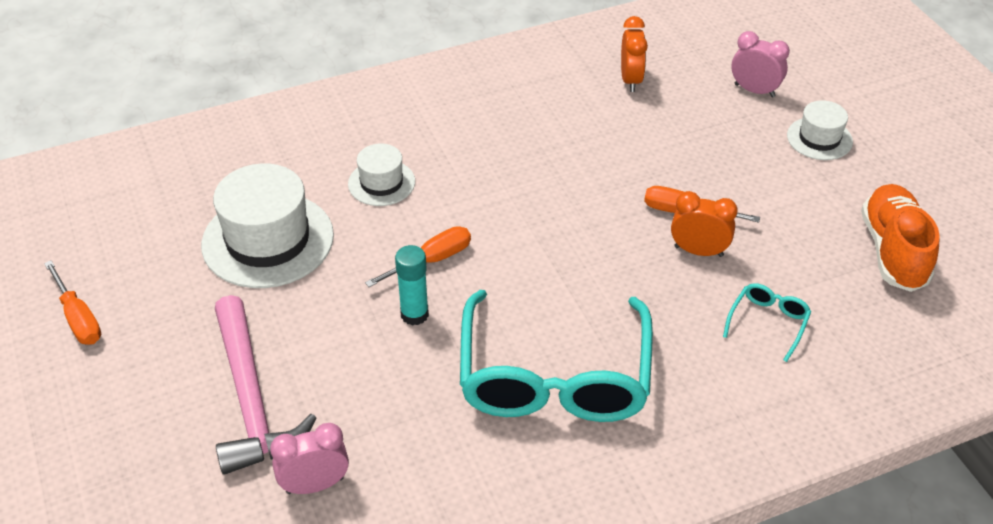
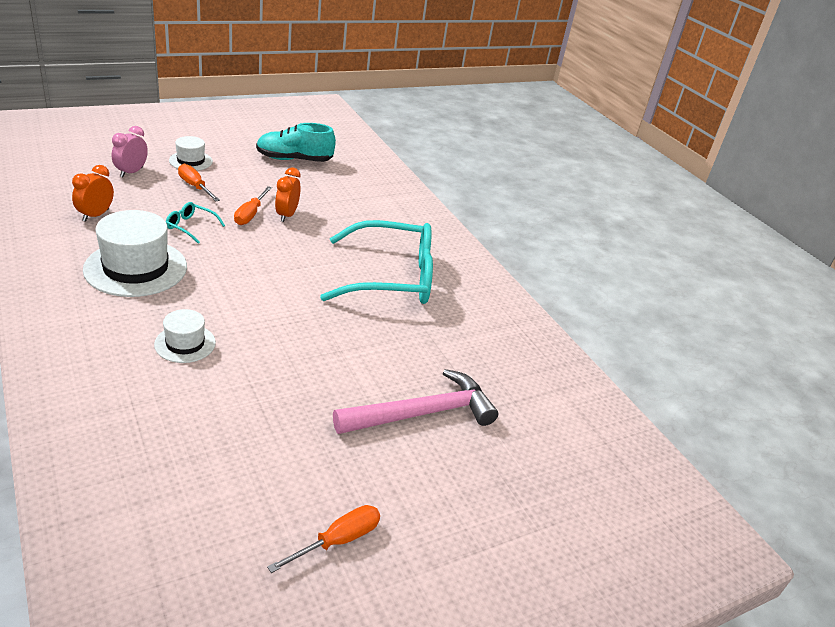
camera: 100 degrees left, 10 degrees down
white hat [201,163,334,288] -> white hat moved to [83,210,187,297]
pink clock [270,423,349,494] -> none
orange screwdriver [365,226,471,287] -> orange screwdriver moved to [178,164,220,201]
turquoise glue stick [395,245,429,326] -> none
orange clock [621,16,648,92] -> orange clock turned 60 degrees counterclockwise [72,165,114,222]
turquoise glasses [723,283,811,362] -> turquoise glasses moved to [166,202,225,244]
orange shoe [861,184,940,292] -> turquoise shoe [256,123,336,162]

